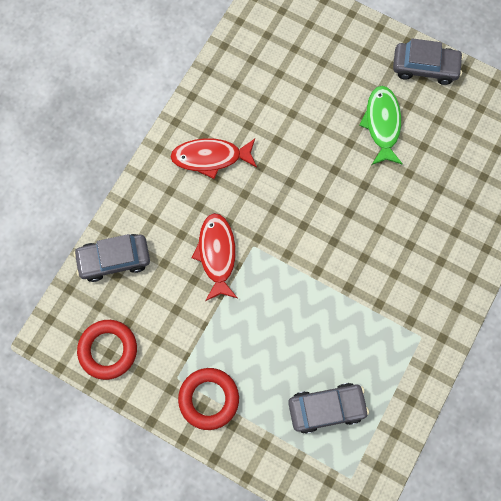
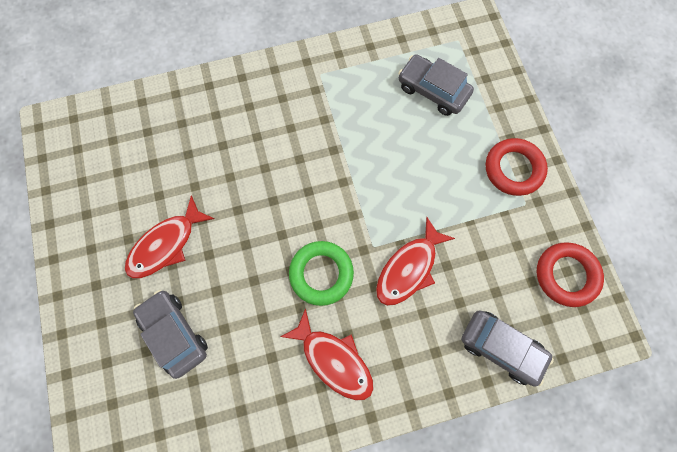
camera: 135 degrees left, 0 degrees up
green fish [359,86,403,165] -> red fish [125,195,215,279]
grey car [393,38,464,85] -> grey car moved to [133,290,208,379]
none -> green ring [289,241,354,306]

